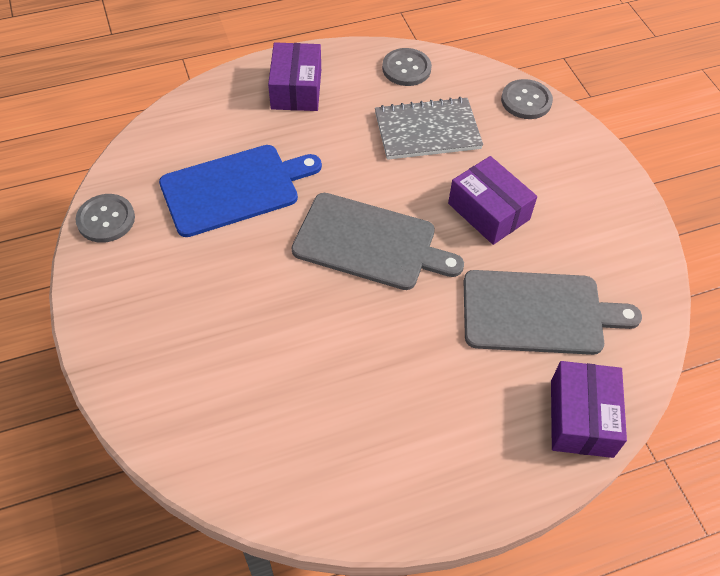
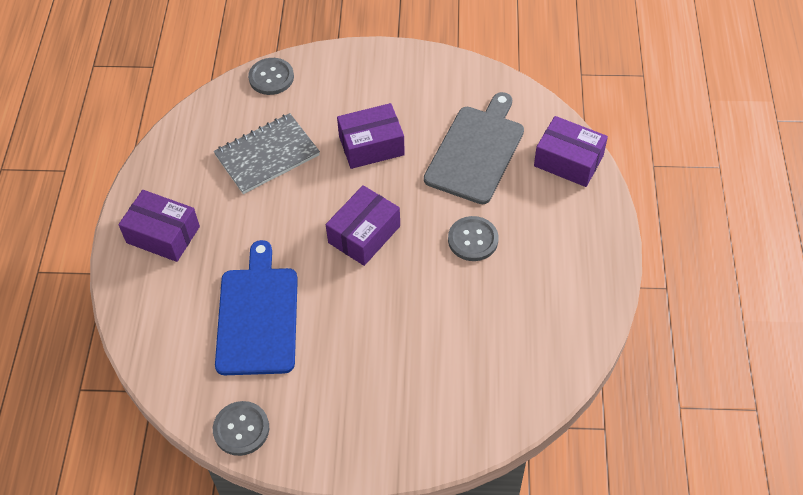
camera: 65 degrees left, 0 degrees up
grey cutting board [292,193,464,290] -> purple box [326,185,400,266]
grey notebook [375,97,483,160] -> grey notebook turned 45 degrees clockwise [214,113,320,194]
grey button [382,48,432,86] -> grey button moved to [448,216,499,261]

